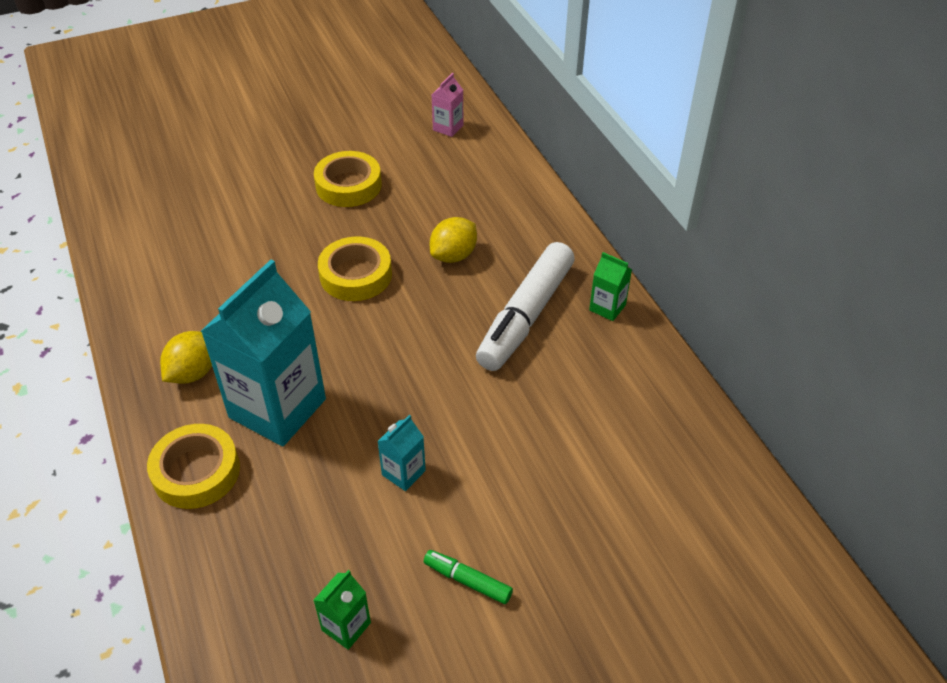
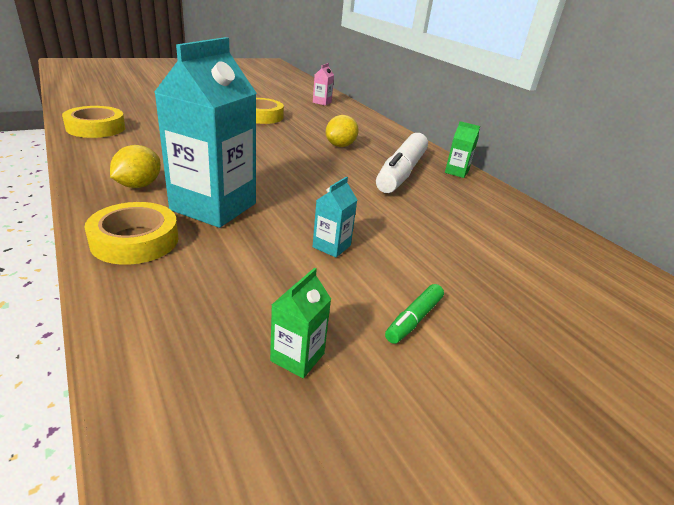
camera: 10 degrees left, 15 degrees down
yellow tape [318,236,392,301] -> yellow tape moved to [62,106,125,138]
green marker [424,550,513,604] -> green marker turned 75 degrees counterclockwise [385,284,444,344]

